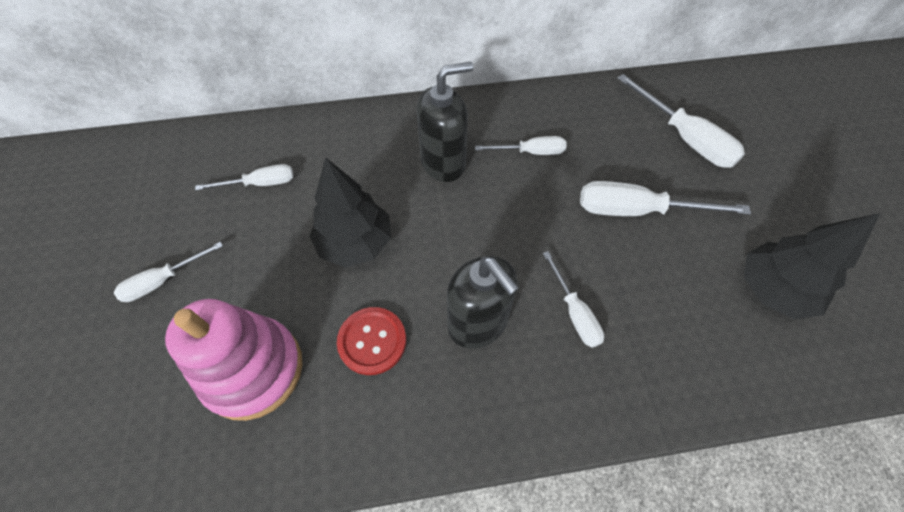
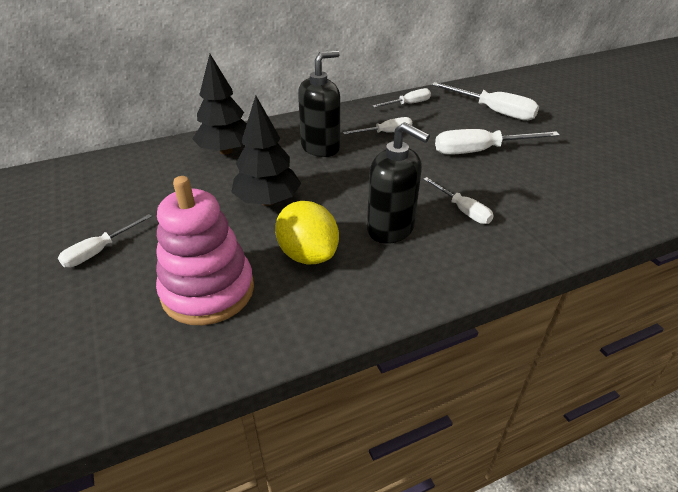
camera: 15 degrees left, 20 degrees down
white screwdriver [195,164,293,190] -> white screwdriver moved to [372,88,431,108]
red button [337,307,406,375] -> yellow lemon [275,201,339,265]
black tree [744,213,880,319] -> black tree moved to [192,54,247,155]

